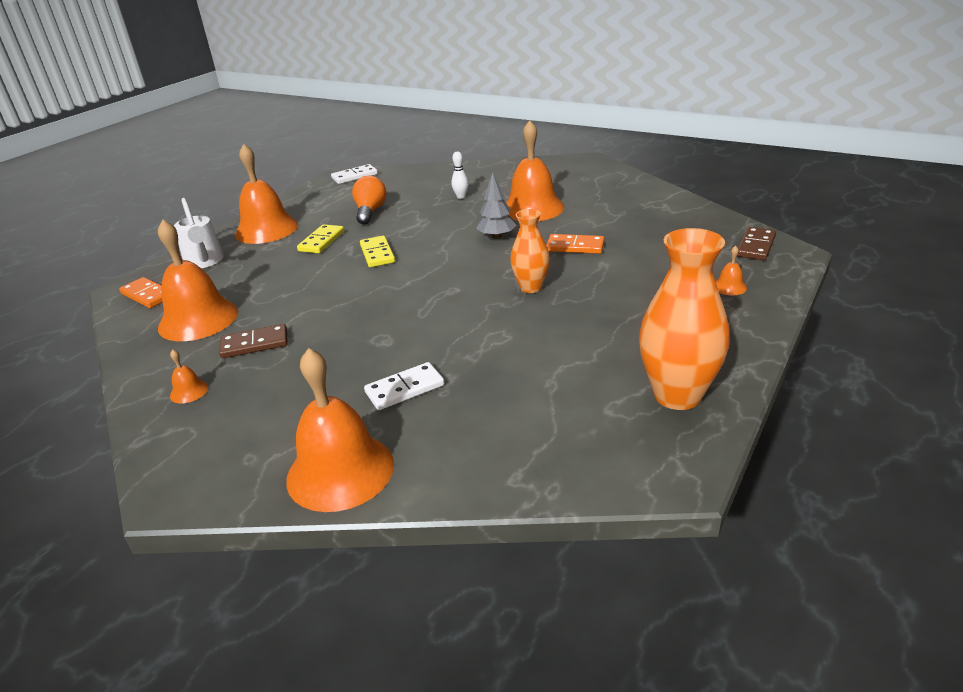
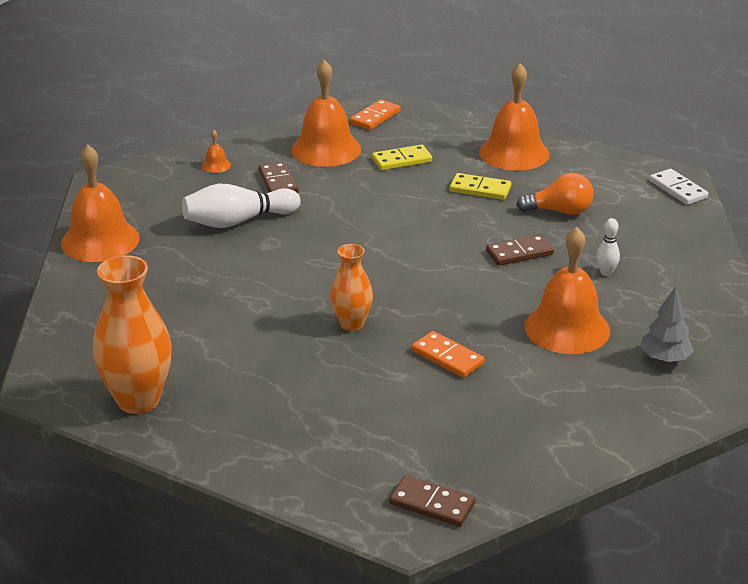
camera: 85 degrees right, 0 degrees up
white watering can [174,198,224,268] -> none
yellow domino [360,236,395,267] -> yellow domino moved to [372,145,432,170]
white domino [364,362,444,410] -> none
grey tree [476,172,517,239] -> grey tree moved to [640,286,694,362]
orange domino [546,234,605,254] -> orange domino turned 60 degrees counterclockwise [412,331,485,378]
orange bell [715,246,747,295] -> none
none -> white bowling pin [182,184,301,228]
none -> brown domino [486,234,554,266]

